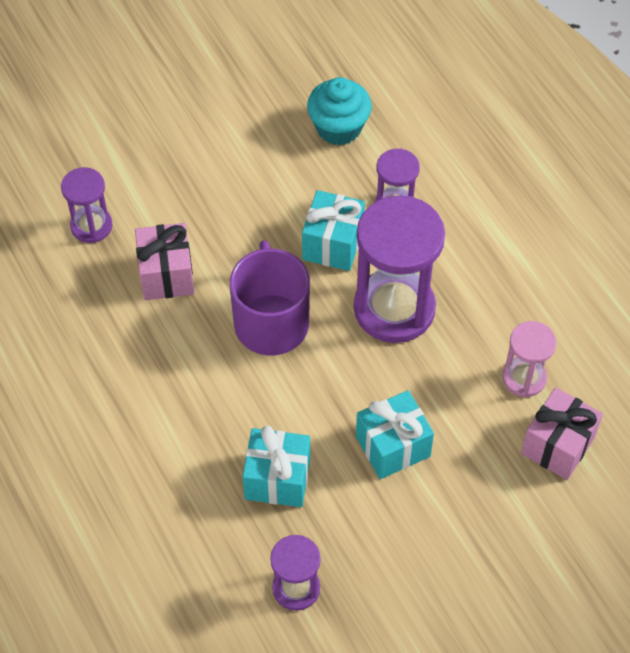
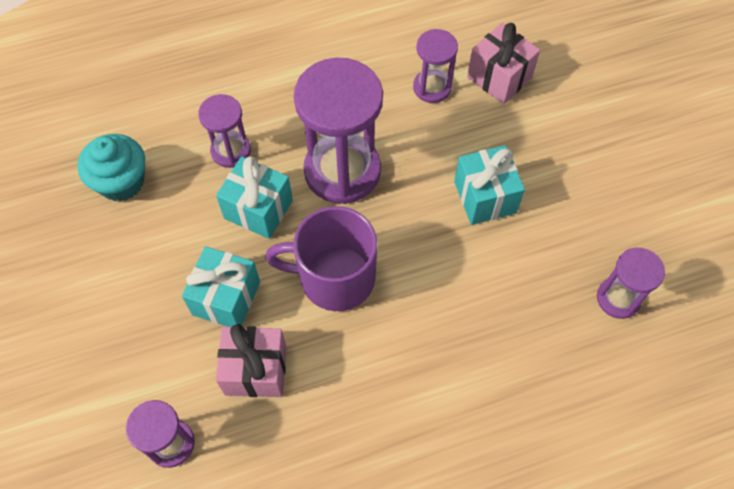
camera: 80 degrees left, 5 degrees up
turquoise gift [242,426,310,507] -> turquoise gift moved to [182,246,260,327]
pink hourglass [502,321,556,397] -> purple hourglass [413,29,458,103]

